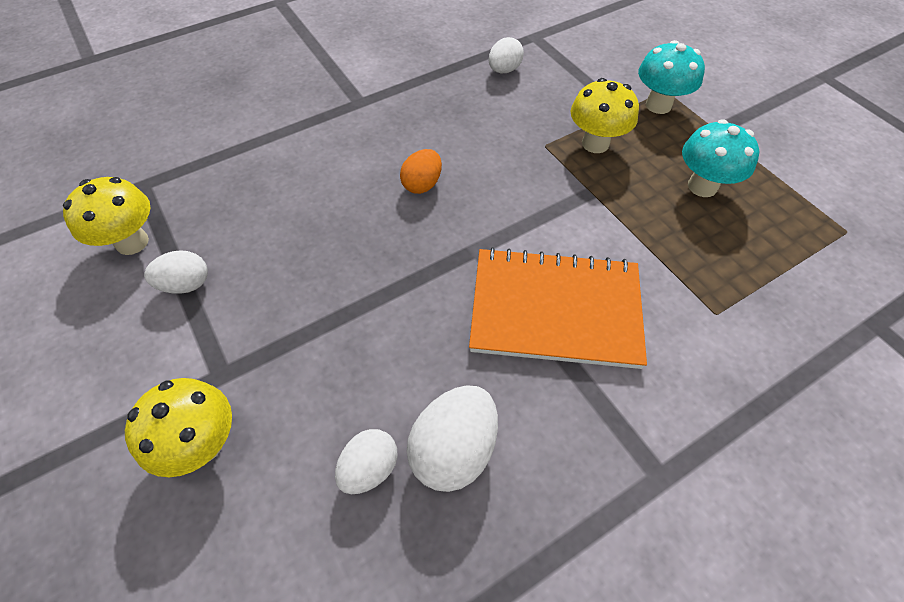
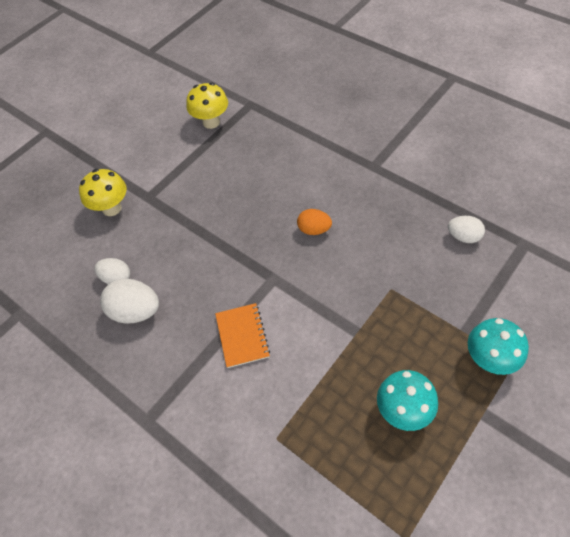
camera: 75 degrees right, 0 degrees up
white egg [144,250,208,294] -> none
orange notebook [469,247,647,369] -> orange notebook [215,303,270,368], size x0.55
yellow mushroom [571,78,639,153] -> none

